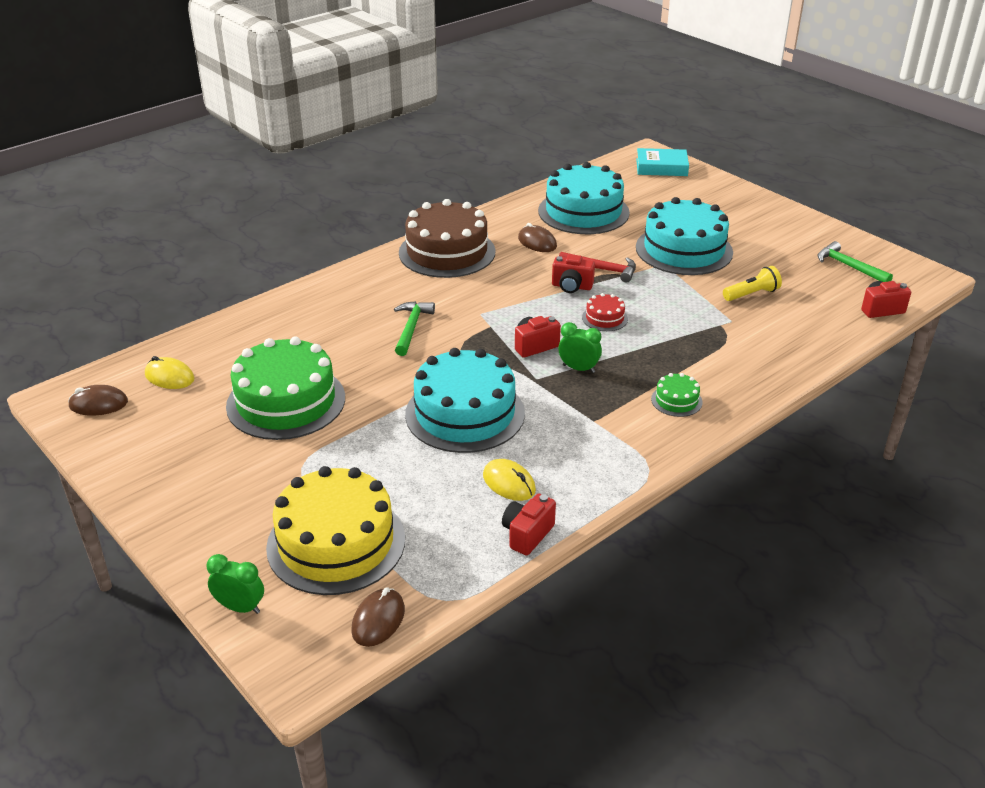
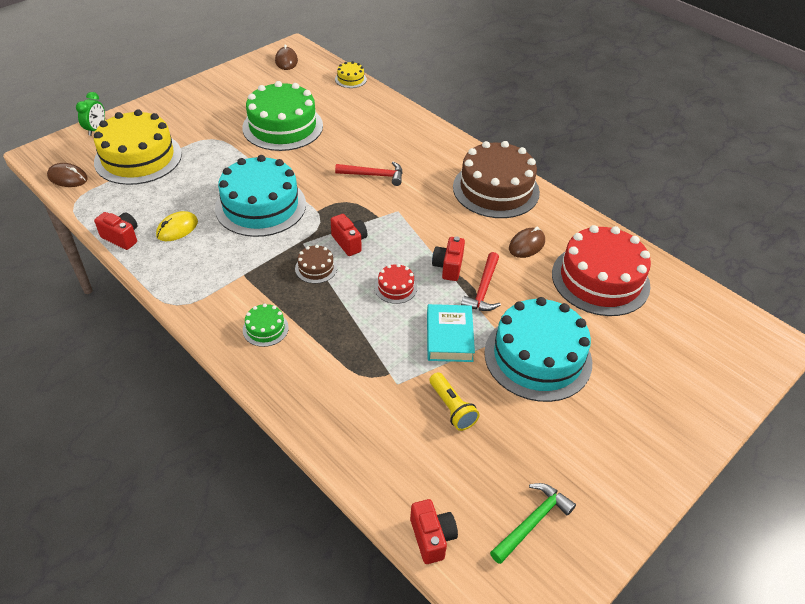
camera: 85 degrees right, 10 degrees up
yellow mouse [145,356,195,389] -> none
green hammer [394,301,435,356] -> red hammer [335,161,403,186]
turquoise cake [538,162,630,234] -> red cake [552,225,651,316]
green clock [558,322,602,373] -> brown cake [295,245,337,284]
turquoise book [636,148,689,176] -> turquoise book moved to [427,304,475,362]
none -> yellow cake [335,61,367,88]

